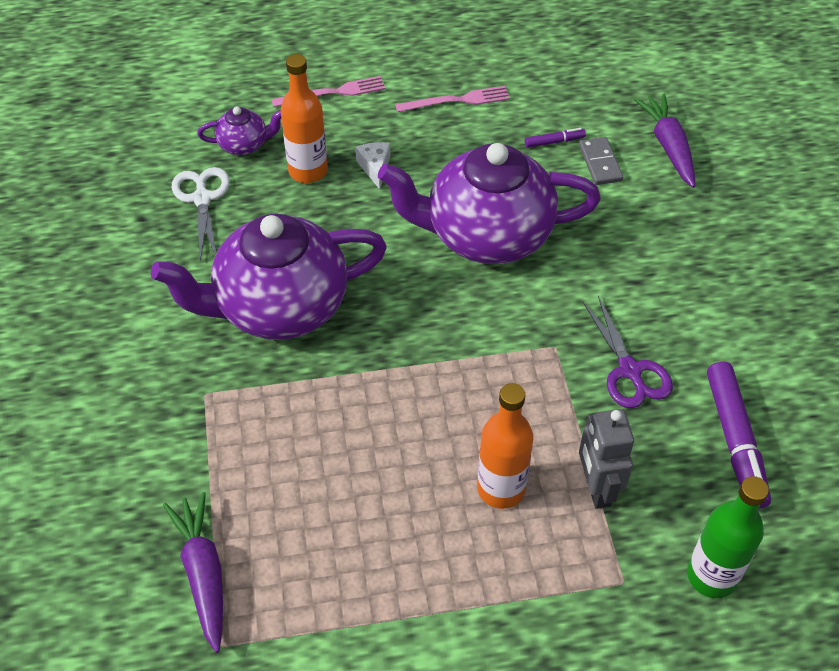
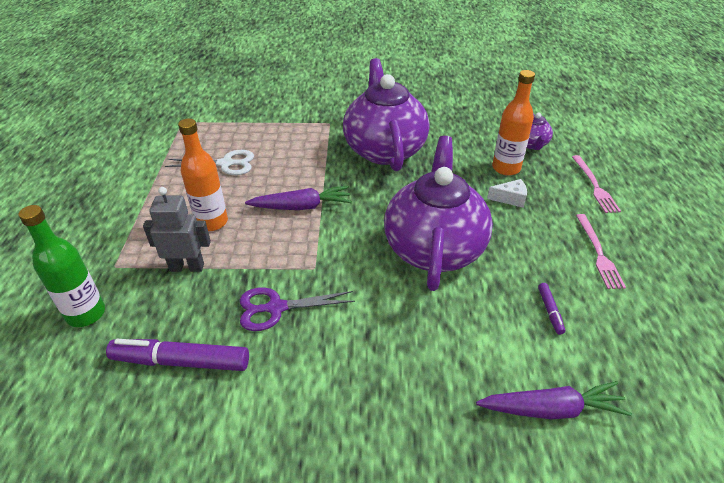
camera: 100 degrees right, 10 degrees down
purple carrot [163,492,223,653] -> purple carrot moved to [245,186,352,210]
white scissors [171,167,230,261] -> white scissors moved to [165,150,254,175]
grey domino [579,137,623,185] -> none

